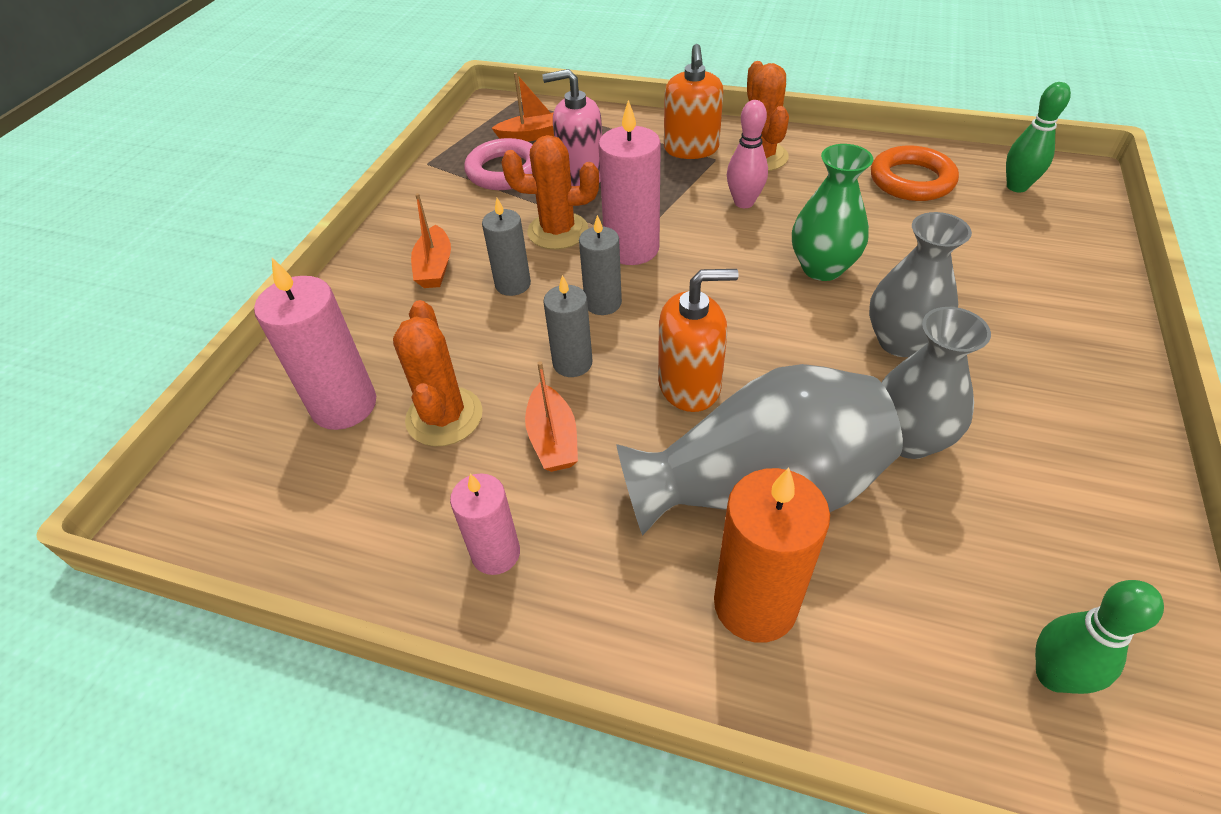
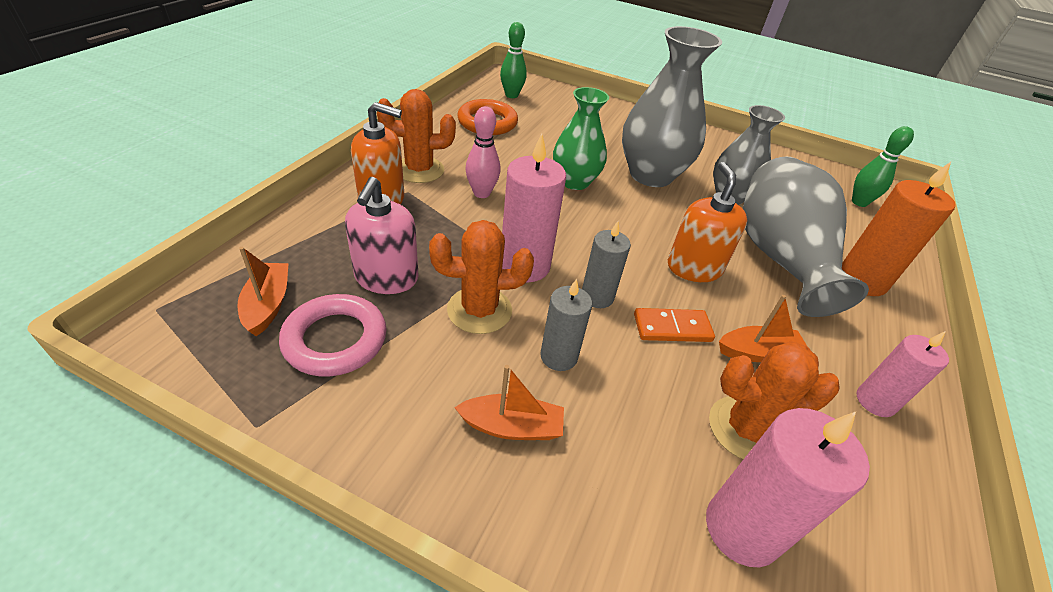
camera: 90 degrees left, 5 degrees down
orange cactus [502,135,599,249] -> orange cactus turned 75 degrees clockwise [429,220,534,334]
grey candle [543,275,593,377] -> orange domino [634,308,715,342]
grey vase [869,212,972,357] -> grey vase [622,26,722,187], size x1.55

